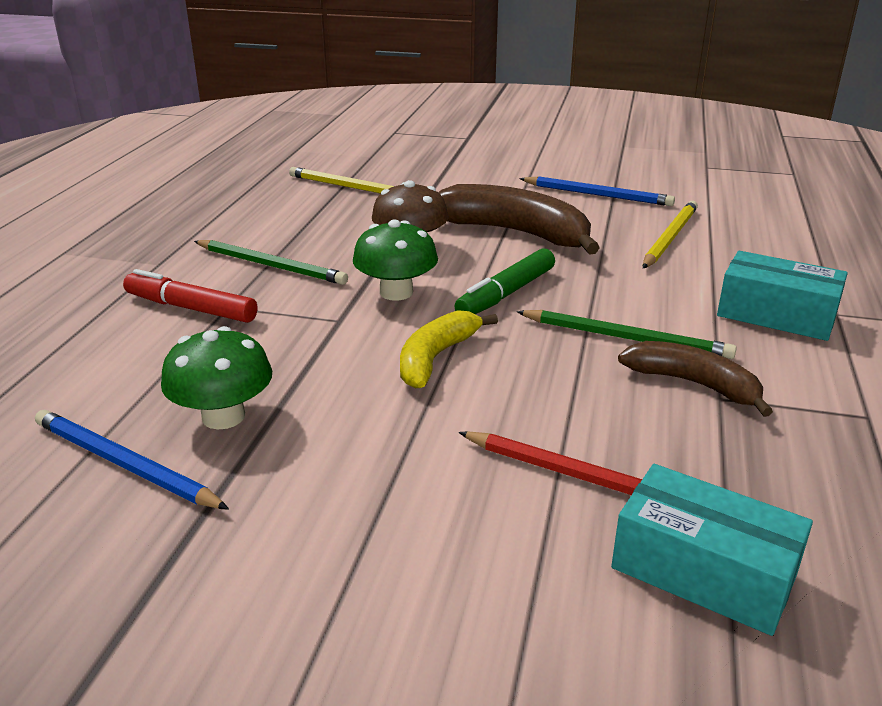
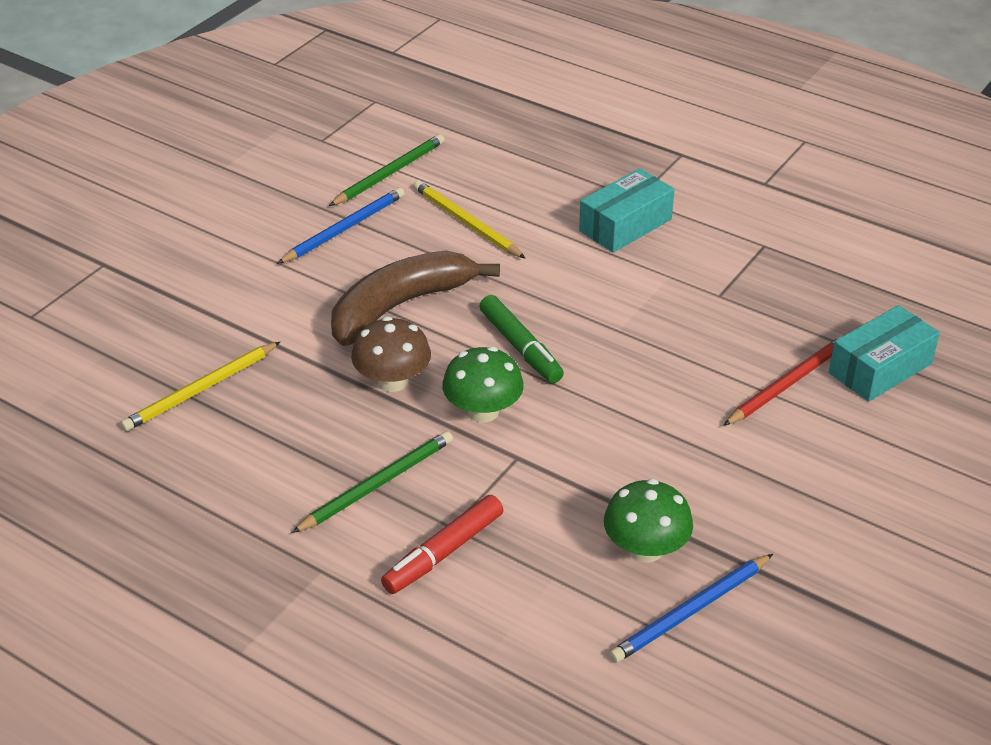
camera: 70 degrees left, 10 degrees up
yellow banana [400,310,498,388] -> none
green pencil [517,310,737,359] -> green pencil moved to [329,134,445,206]
brown banana [618,341,773,417] -> none

